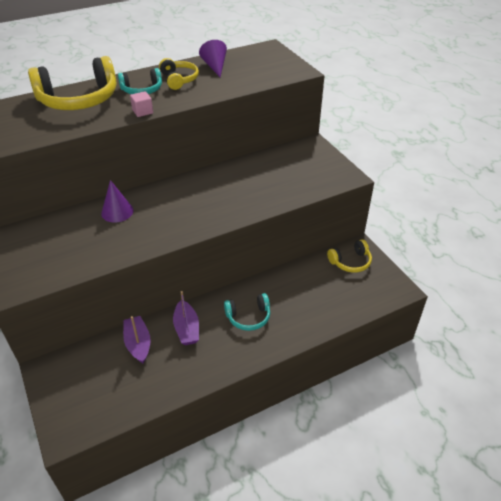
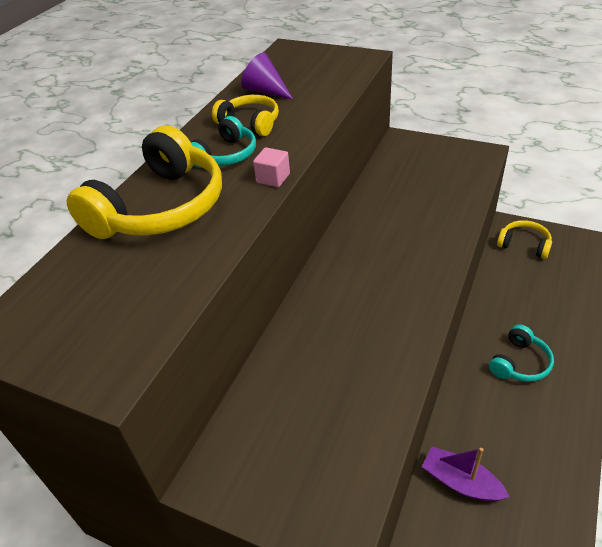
camera: 35 degrees left, 0 degrees up
purple cone [101,180,134,222] -> none
purple boat [173,291,199,345] -> none
yellow headphones [327,239,372,273] -> yellow headphones turned 90 degrees counterclockwise [497,220,552,259]

